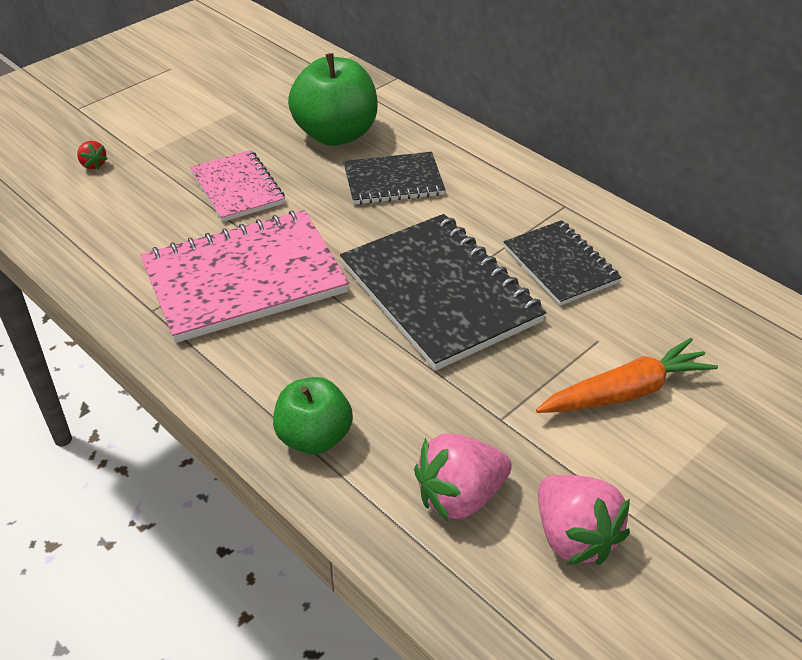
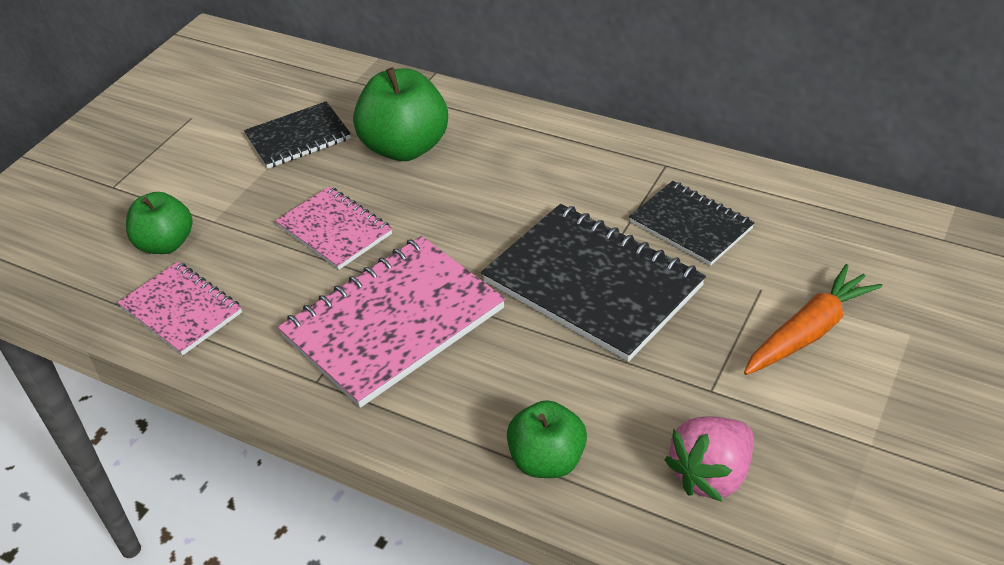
camera: 15 degrees left, 0 degrees up
red strawberry [77,141,108,169] -> green apple [126,192,192,254]
black notebook [343,152,445,205] -> black notebook moved to [244,101,351,169]
pink strawberry [538,475,630,565] -> none
none -> pink notebook [118,262,242,356]

